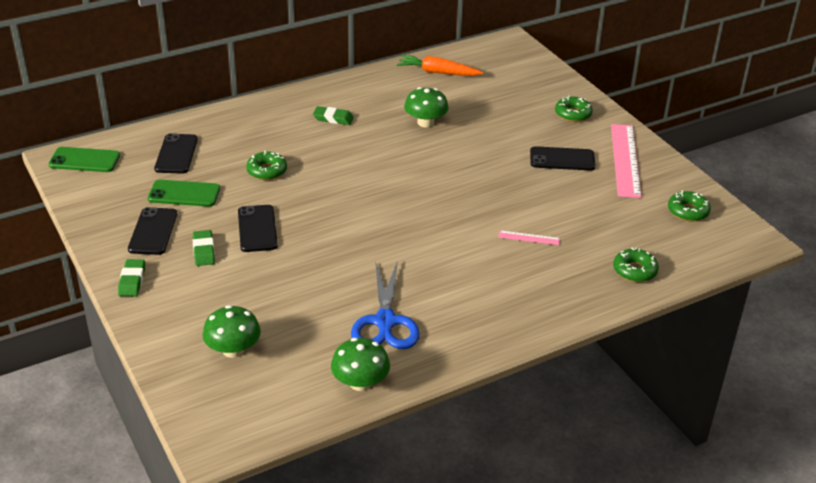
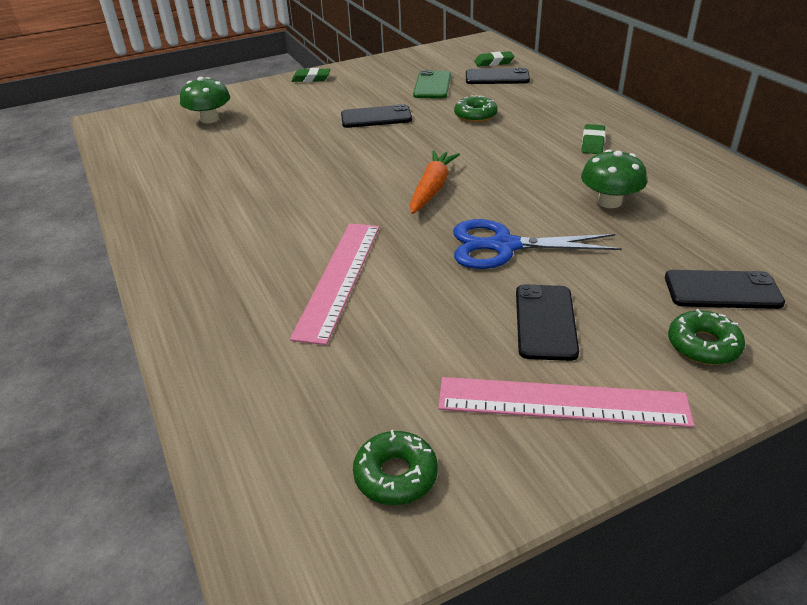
camera: 95 degrees right, 0 degrees up
green phone [49,147,120,172] -> none
black phone [128,207,177,255] -> black phone moved to [665,270,785,309]
green eraser [193,230,215,266] -> green eraser moved to [474,51,515,67]
green mushroom [331,338,390,391] -> none
blue scissors [351,260,420,349] -> blue scissors moved to [453,219,622,269]
orange carrot [397,55,483,76] -> orange carrot moved to [410,150,460,214]
pink ruler [498,231,560,245] -> pink ruler [290,223,379,345], size x2.27
green donut [613,247,659,282] -> none

